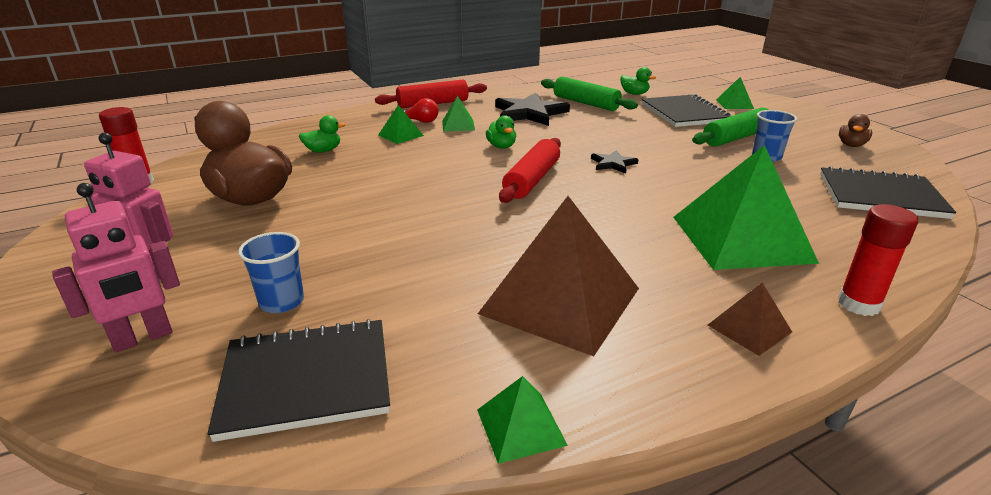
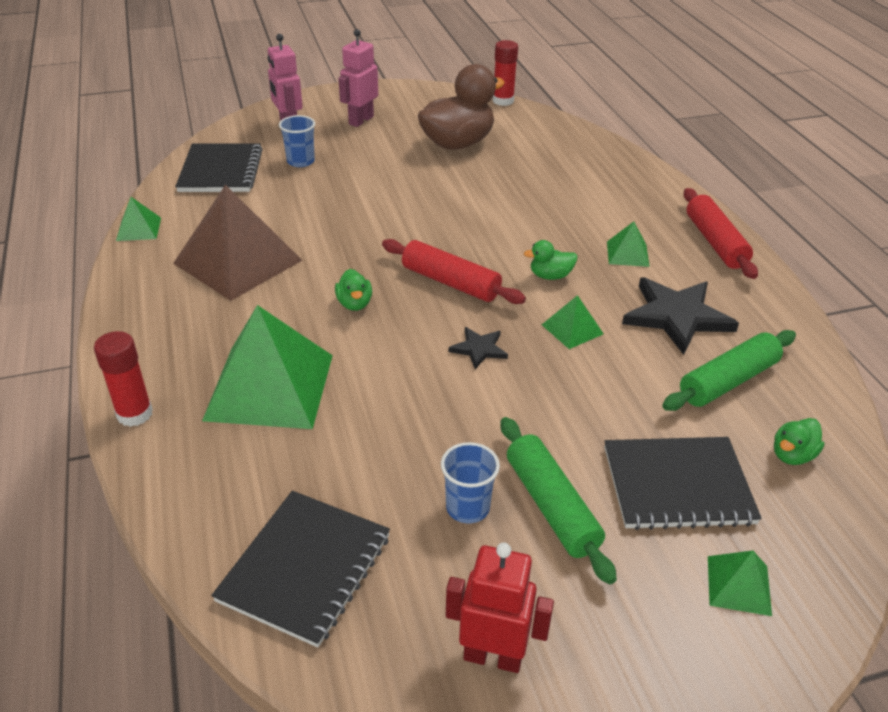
camera: 100 degrees right, 10 degrees up
green duck [299,115,346,153] -> green duck moved to [335,269,372,311]
green pyramid [378,105,424,144] -> green pyramid moved to [542,295,604,349]
red light bulb [404,98,438,123] -> none
brown pyramid [708,282,792,356] -> none
brown duck [839,114,872,147] -> red robot [446,542,554,673]

